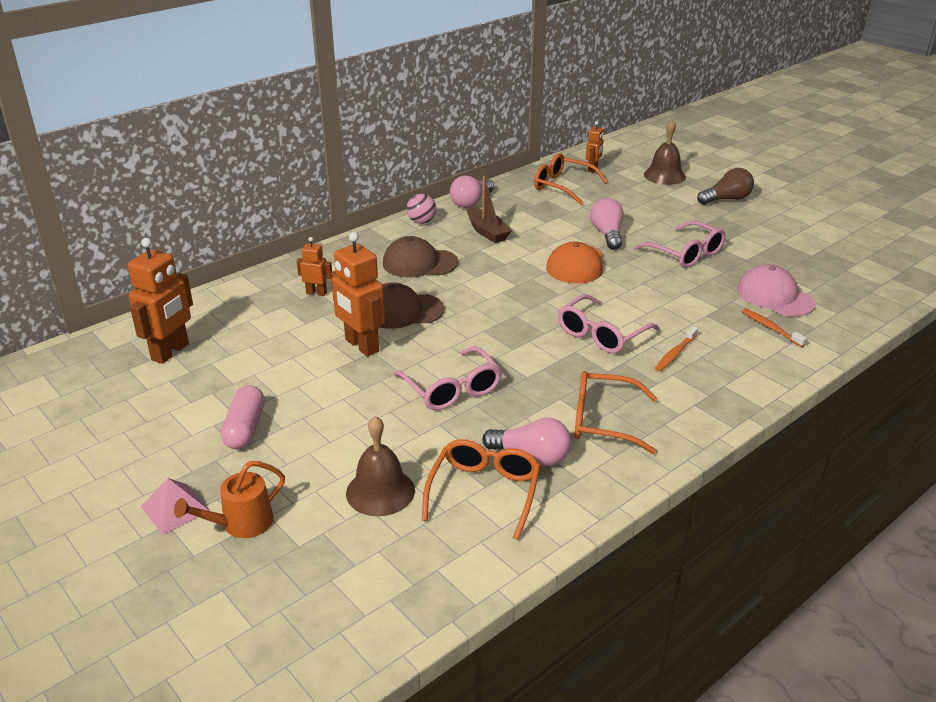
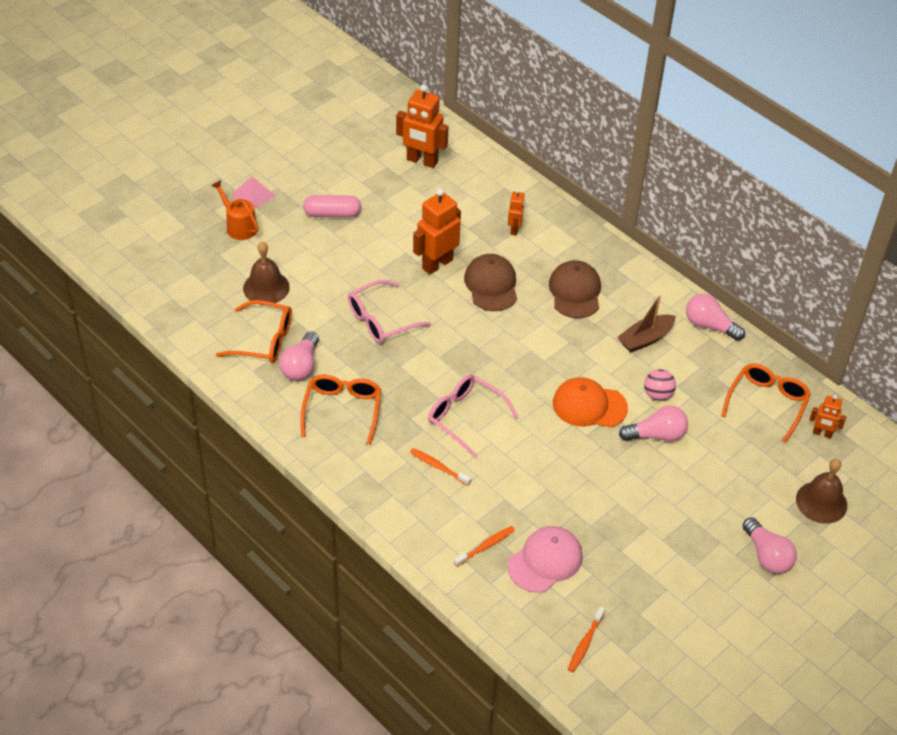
camera: 85 degrees right, 15 degrees up
pink ball [407,194,436,224] -> pink ball moved to [644,369,676,401]
pink glasses [634,221,725,268] -> none
brown light bulb [697,168,754,205] -> pink light bulb [742,517,797,574]
none -> orange toothbrush [568,607,605,672]

